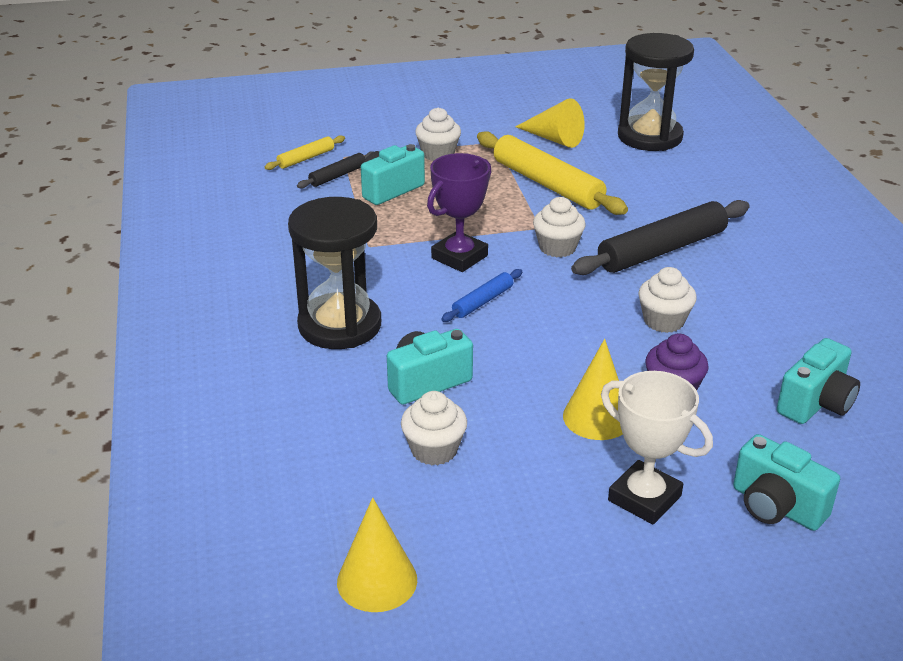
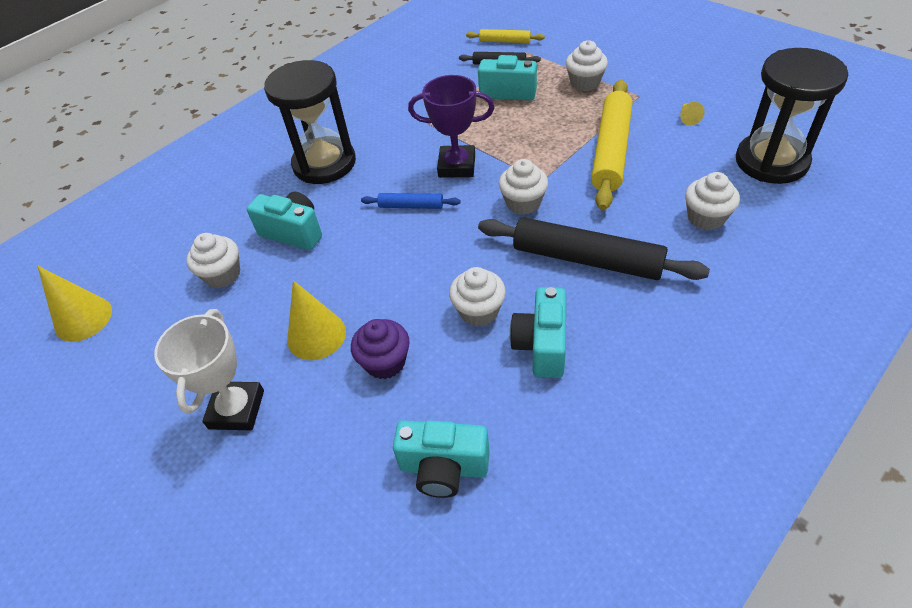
camera: 60 degrees right, 15 degrees up
yellow cone [515,98,585,148] -> yellow cone [680,102,705,126], size x0.49
turquoise camera [733,434,840,531] -> turquoise camera moved to [510,287,566,378]
none -> white cupcake [685,172,740,230]

